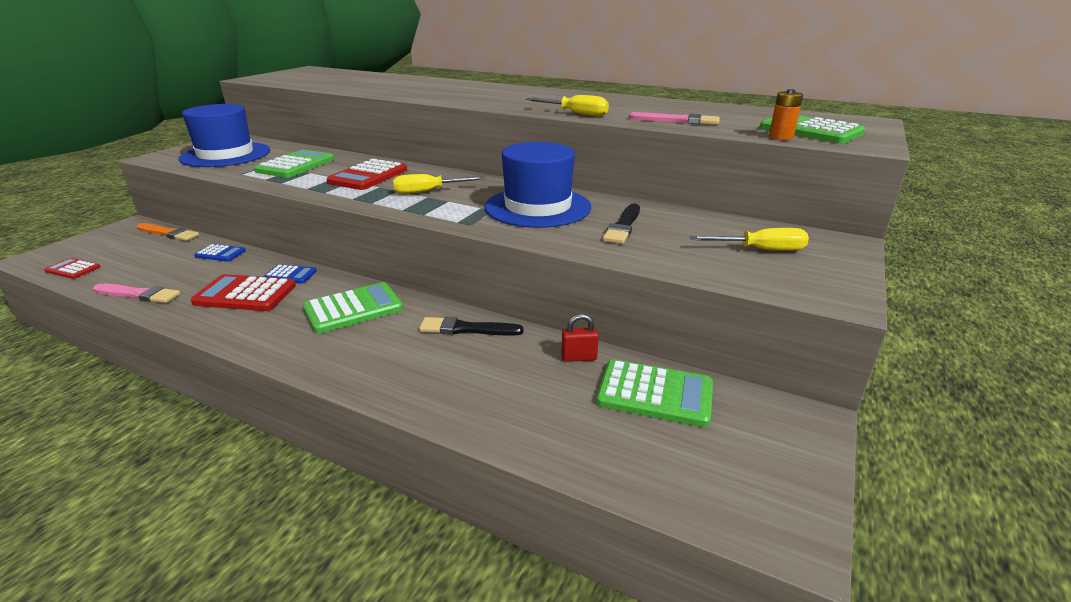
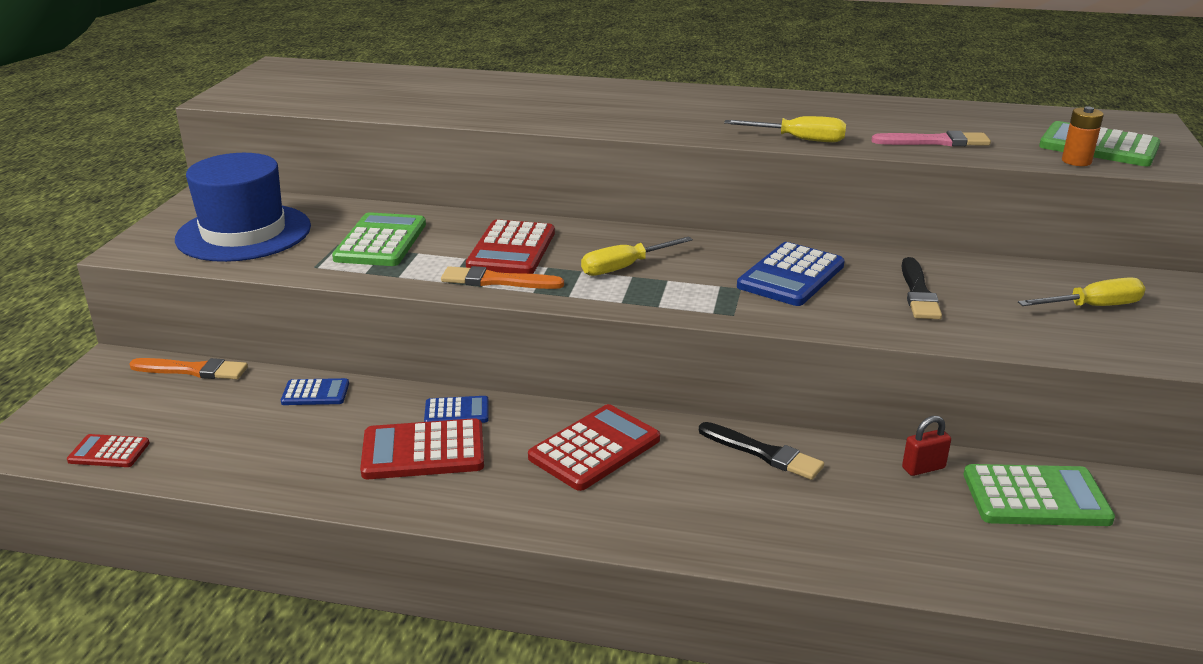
camera: 15 degrees left, 0 degrees up
pink brush [93,283,180,303] -> none
green calculator [303,282,403,334] -> red calculator [528,404,660,491]
black brush [419,317,524,336] -> black brush turned 135 degrees counterclockwise [699,422,824,480]
blue hat [485,142,592,228] -> blue calculator [737,242,845,306]
none -> orange brush [441,266,564,289]

